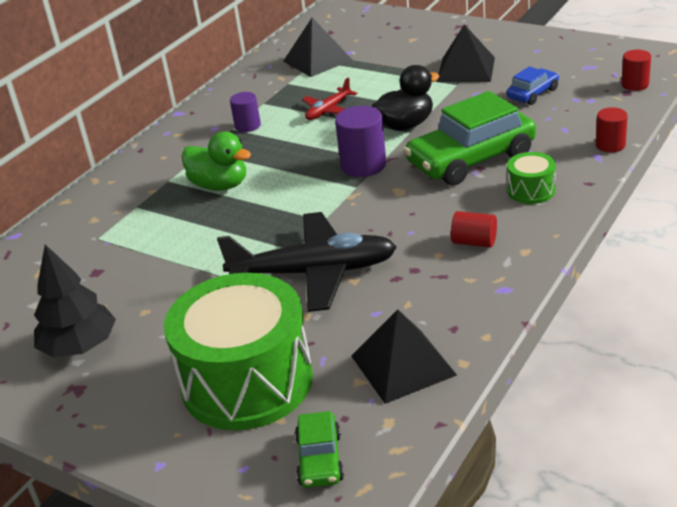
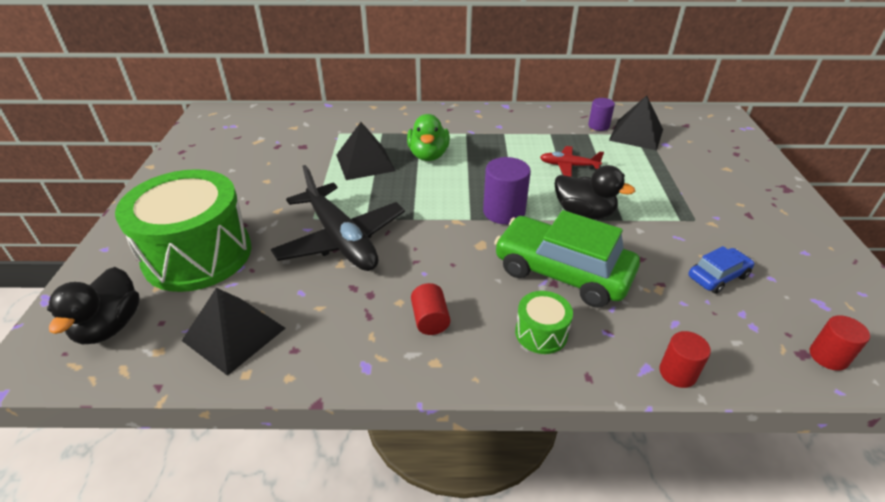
camera: 55 degrees right, 5 degrees up
black tree [34,244,116,358] -> none
purple cylinder [230,92,261,132] -> purple cylinder moved to [588,98,615,131]
green car [295,411,344,488] -> black duck [47,267,140,344]
black pyramid [437,24,495,82] -> black pyramid moved to [336,122,396,180]
blue car [507,66,559,105] -> blue car turned 45 degrees counterclockwise [688,246,754,294]

